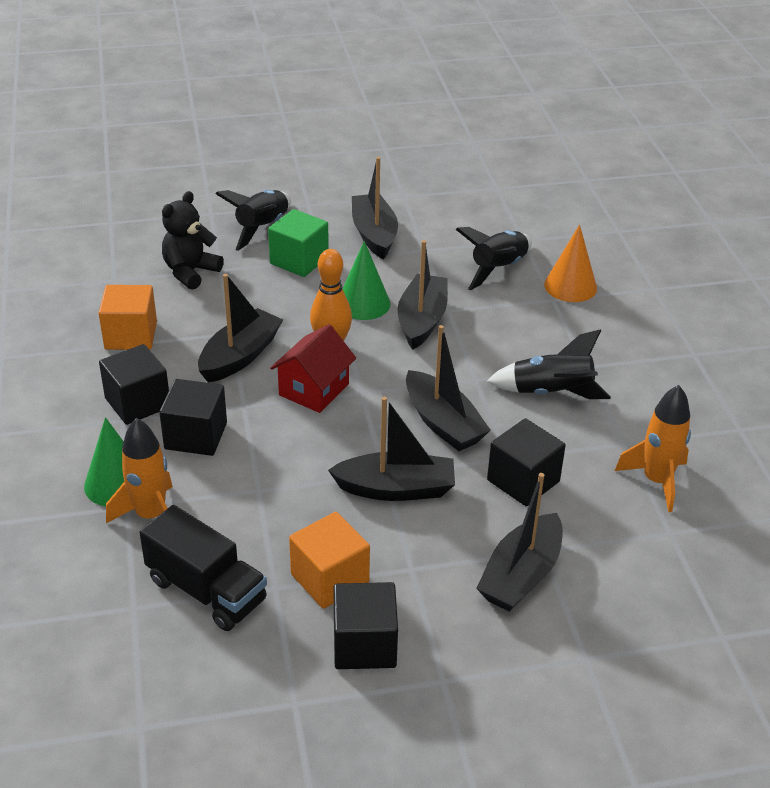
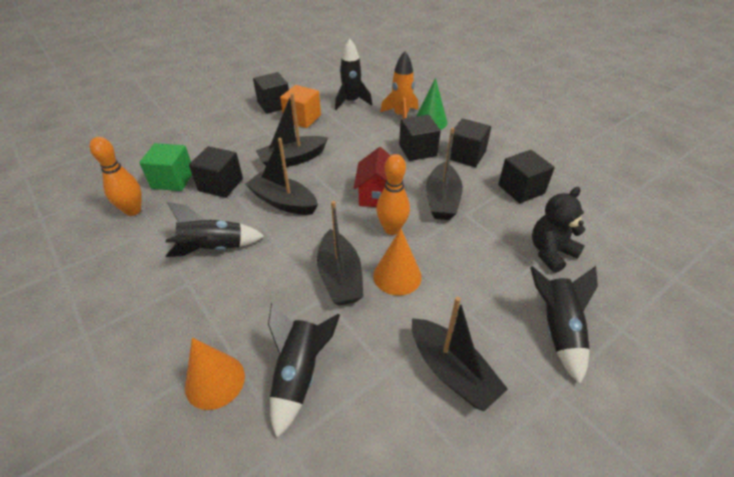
camera: 155 degrees right, 5 degrees up
orange cube [99,285,157,350] -> black cube [498,150,555,203]
black truck [139,505,267,631] -> black rocket [335,39,372,110]
black teddy bear [162,191,224,290] -> black teddy bear turned 135 degrees counterclockwise [532,187,585,273]
green cube [268,209,329,277] -> green cube moved to [139,143,192,191]
green cone [342,241,391,320] -> orange cone [373,229,422,296]
black boat [476,473,563,612] -> none
orange rocket [615,385,691,512] -> orange bowling pin [90,137,142,216]

